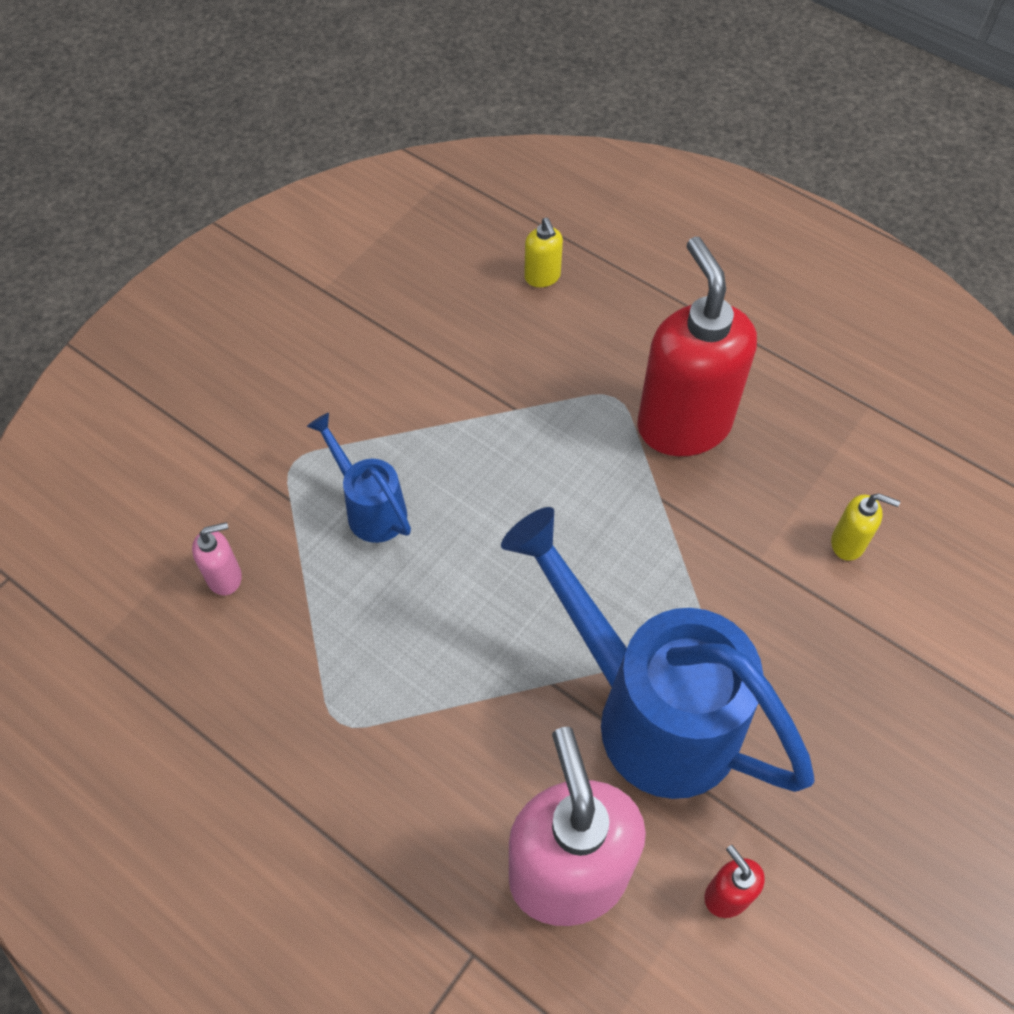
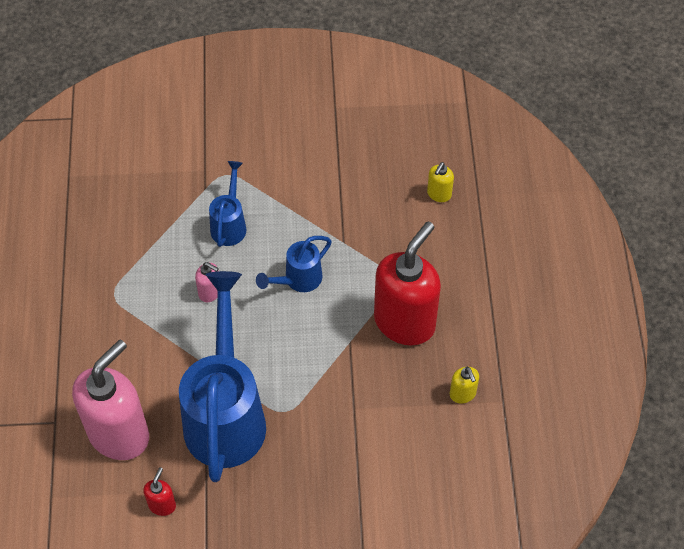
camera: 50 degrees right, 0 degrees up
pink soap dispenser [192,522,242,595] -> pink soap dispenser moved to [195,262,219,302]
yellow soap dispenser [831,493,900,561] -> yellow soap dispenser moved to [450,367,479,404]
none -> blue watering can [256,236,332,292]

